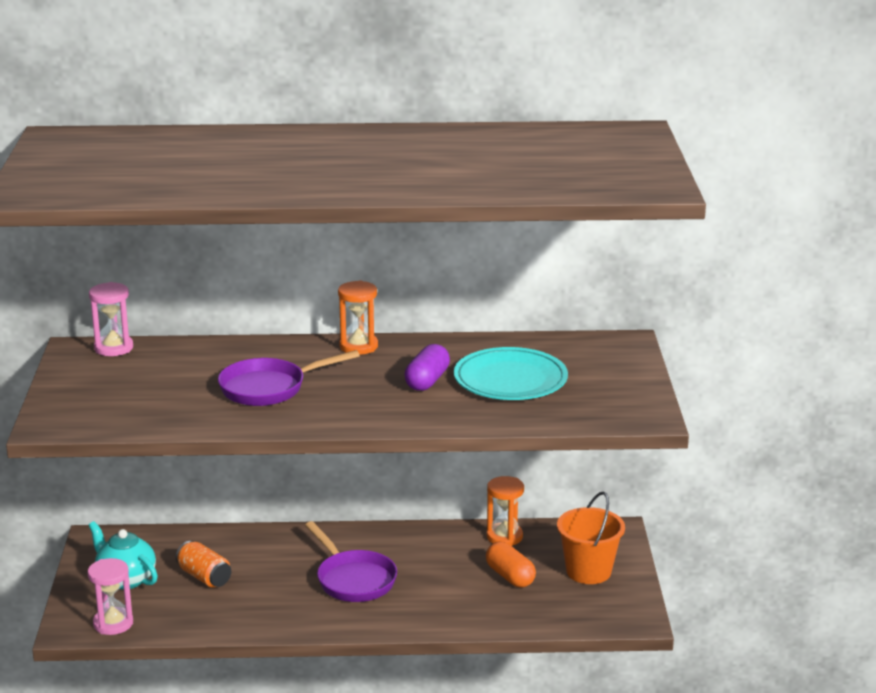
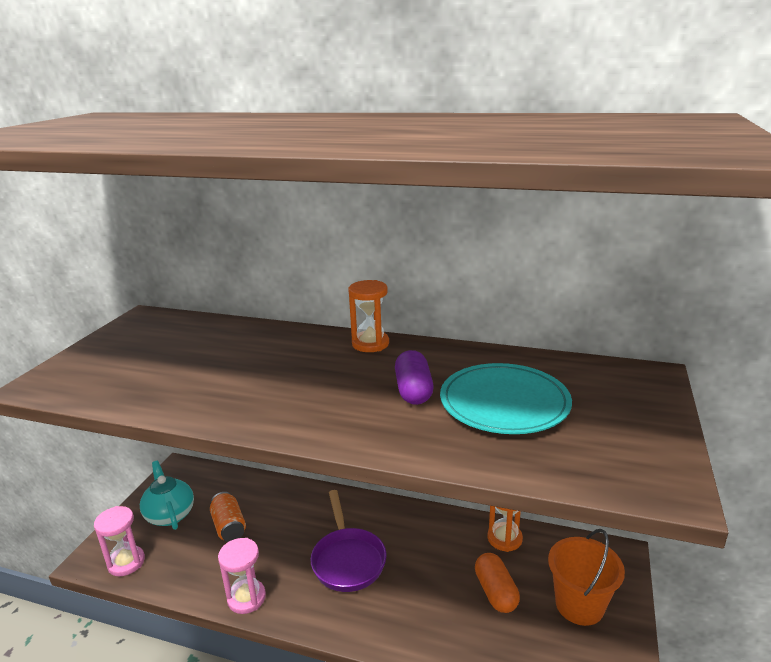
camera: 20 degrees right, 0 degrees up
pink hourglass [89,282,133,356] -> pink hourglass moved to [218,538,266,614]
purple pan [218,350,360,406] -> none
purple capsule [404,344,450,391] -> purple capsule turned 45 degrees counterclockwise [395,350,434,405]

